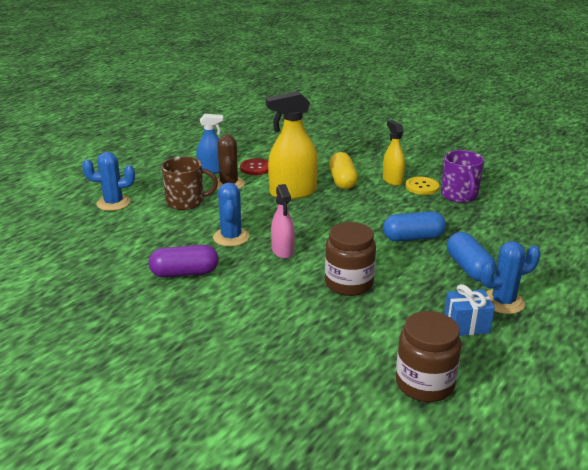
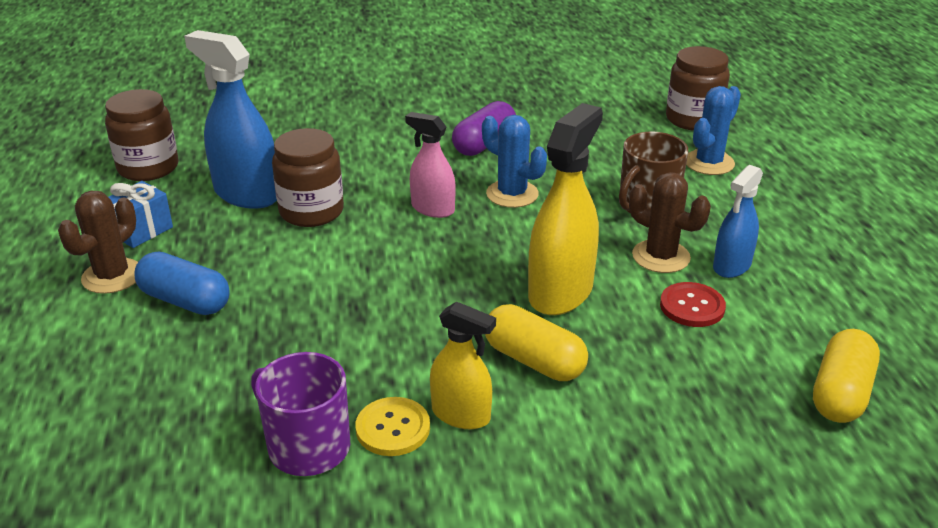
camera: 135 degrees right, 5 degrees up
blue capsule [383,211,446,242] -> none
blue cactus [480,241,541,314] -> brown cactus [58,191,138,294]
none -> blue spray bottle [184,30,277,209]
none -> brown jar [666,46,730,131]
none -> yellow capsule [813,329,880,423]

